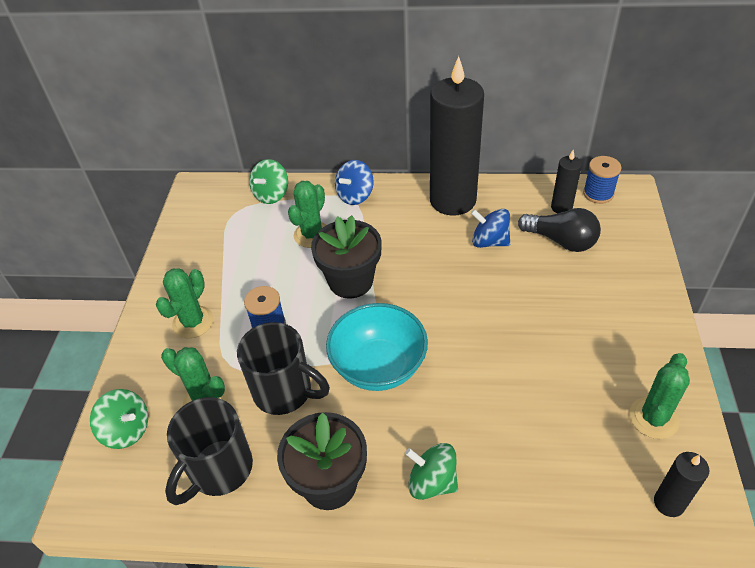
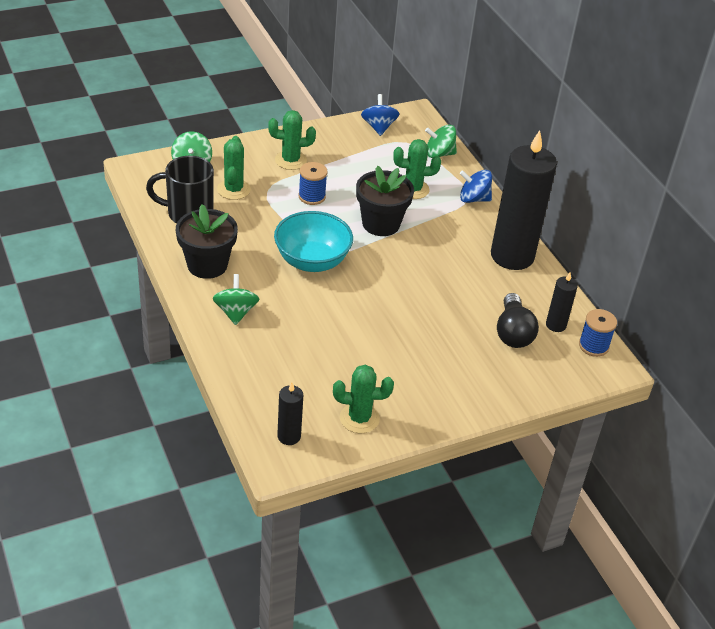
camera: 55 degrees right, 5 degrees down
black mug [237,322,330,415] -> none
blue spinning top [471,209,510,248] -> blue spinning top moved to [361,94,399,136]

